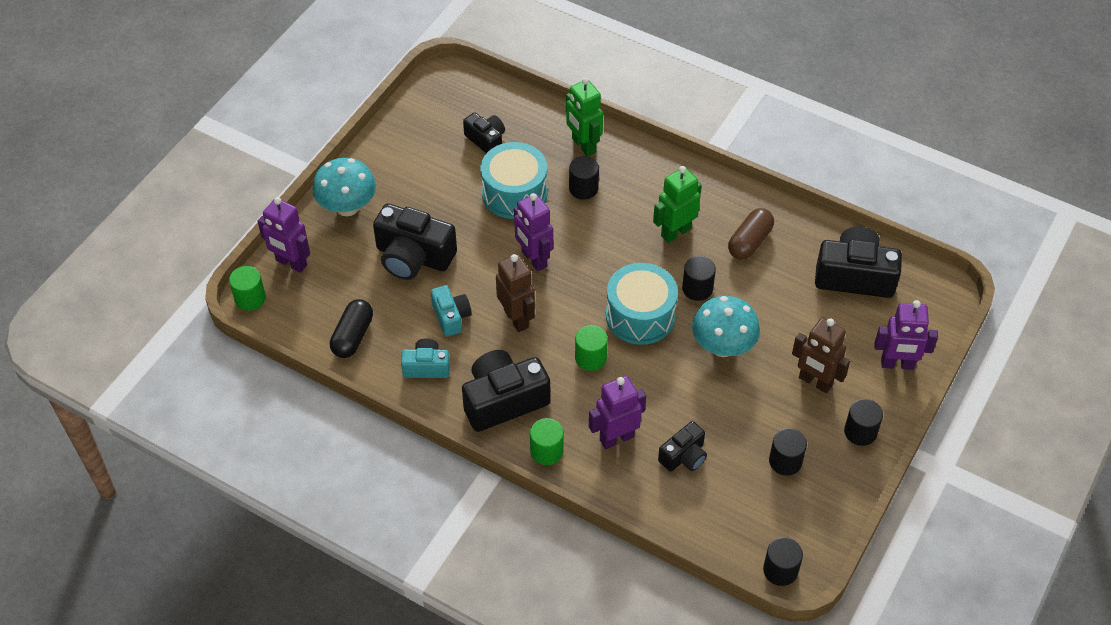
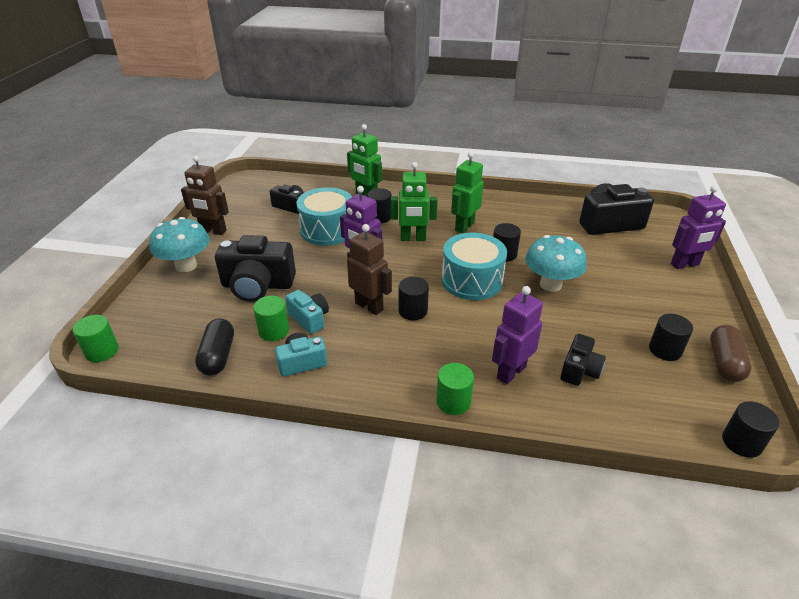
camera: 20 degrees left, 15 degrees down
purple robot [258,197,310,273] -> none
black camera [462,350,550,432] -> none
green cylinder [575,325,608,371] -> green cylinder moved to [253,296,289,341]
brown capsule [728,208,774,260] -> brown capsule moved to [710,325,751,382]
brown robot [792,318,850,393] -> brown robot moved to [181,155,229,235]
black cylinder [844,399,883,446] -> black cylinder moved to [399,277,429,320]
none -> green robot [391,162,438,241]

